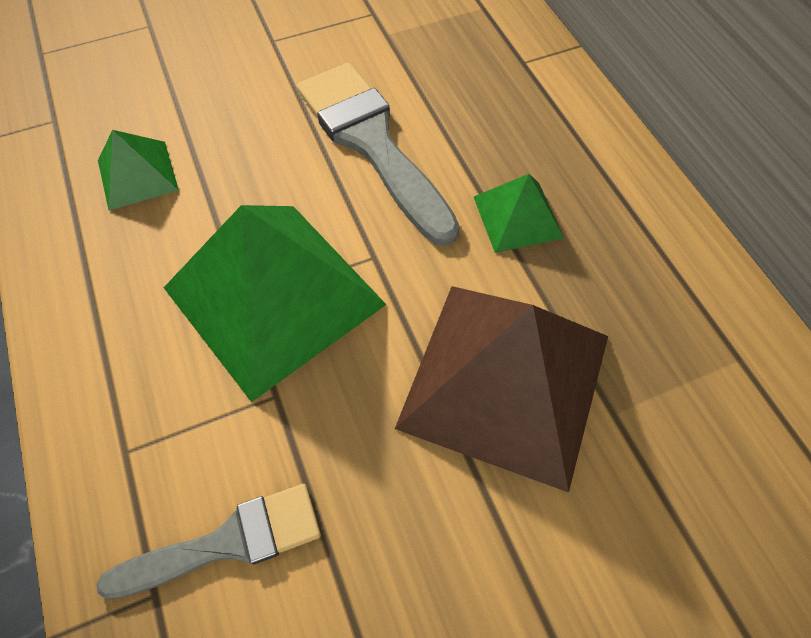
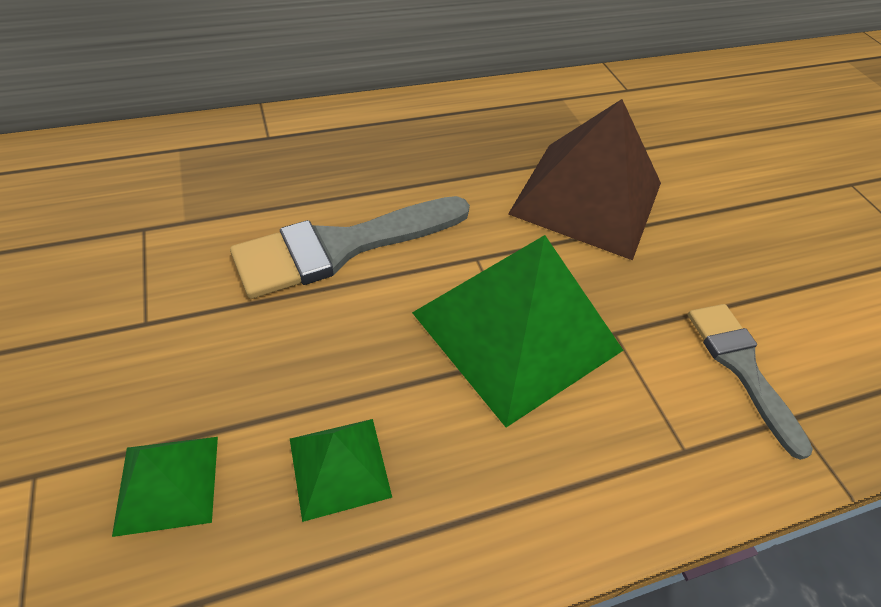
camera: 90 degrees left, 10 degrees down
green pyramid [474,174,564,253] -> green pyramid moved to [112,437,218,537]

